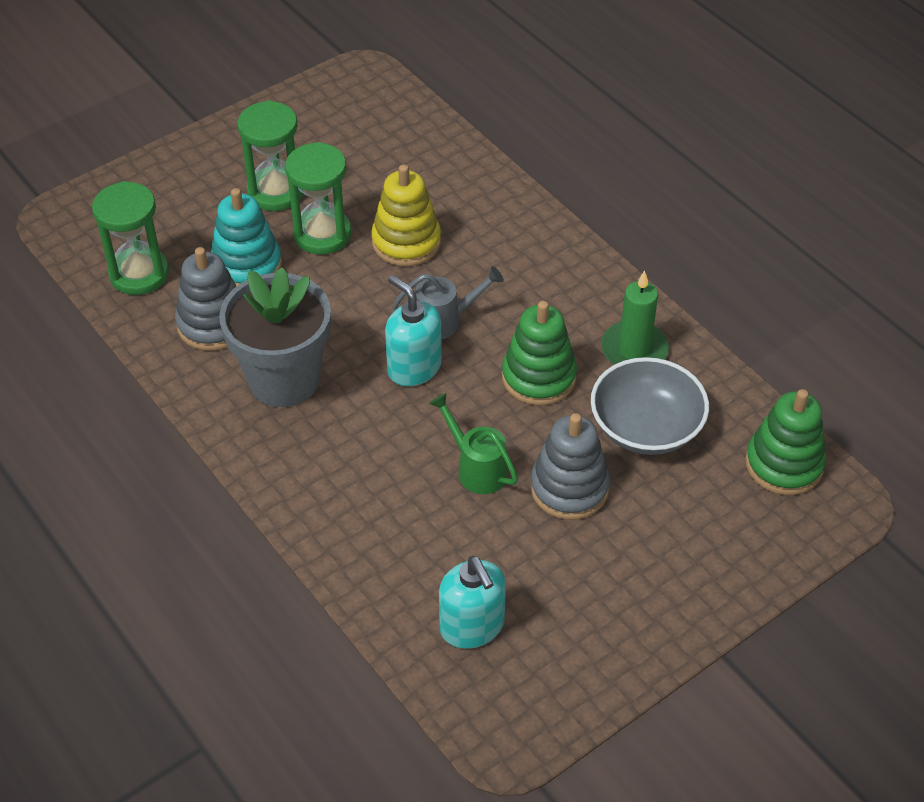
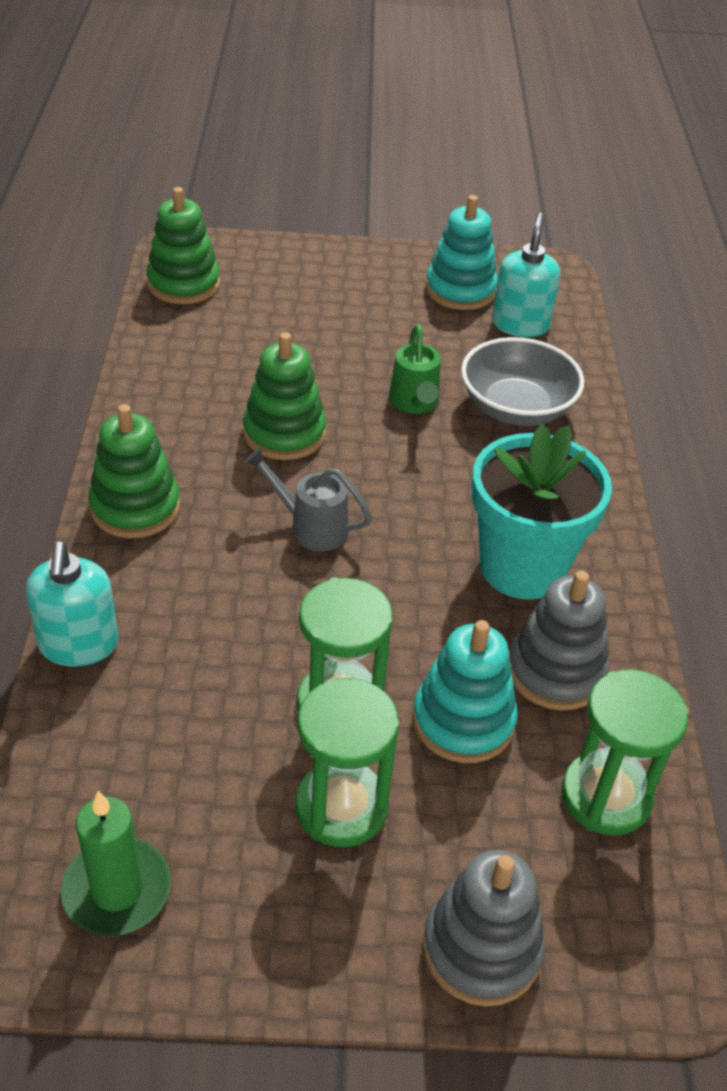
camera: 145 degrees left, 5 degrees down
grey flower pot [219,267,331,407] -> turquoise flower pot [472,424,612,600]
yellow stacking toy [371,165,441,266] -> none
turquoise soap dispenser [385,275,442,386] -> turquoise soap dispenser moved to [26,542,118,667]
grey stacking toy [530,413,610,520] -> grey stacking toy moved to [423,850,545,1007]
grey bowl [591,357,709,455] -> grey bowl moved to [461,337,584,426]
green candle [601,270,669,365] -> green candle moved to [61,791,171,936]
none -> green stacking toy [88,404,180,538]
none -> turquoise stacking toy [426,195,498,310]

